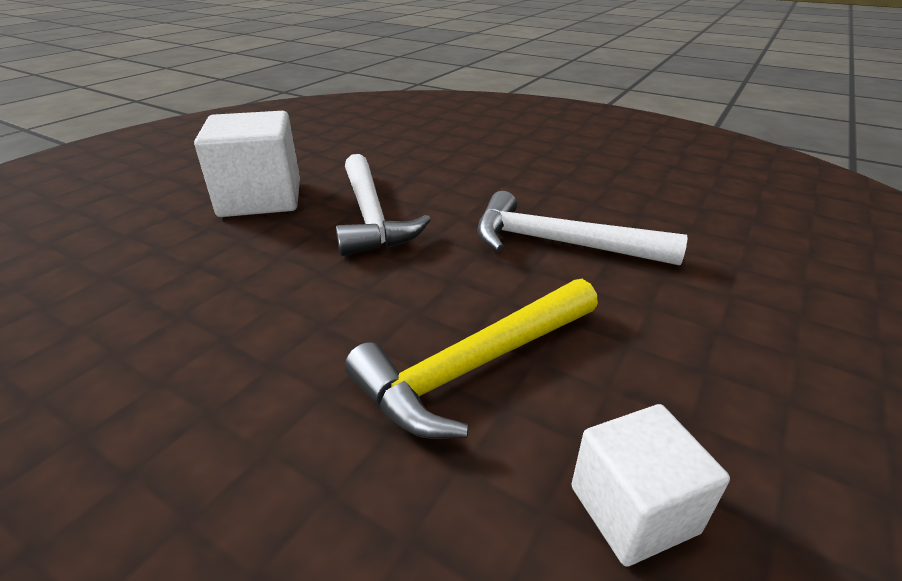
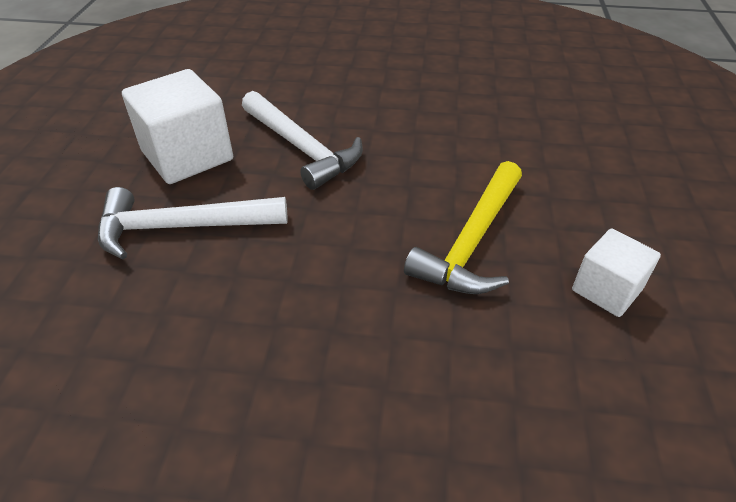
camera: 25 degrees left, 10 degrees up
white hammer [477,191,687,265] -> white hammer moved to [98,187,288,259]

